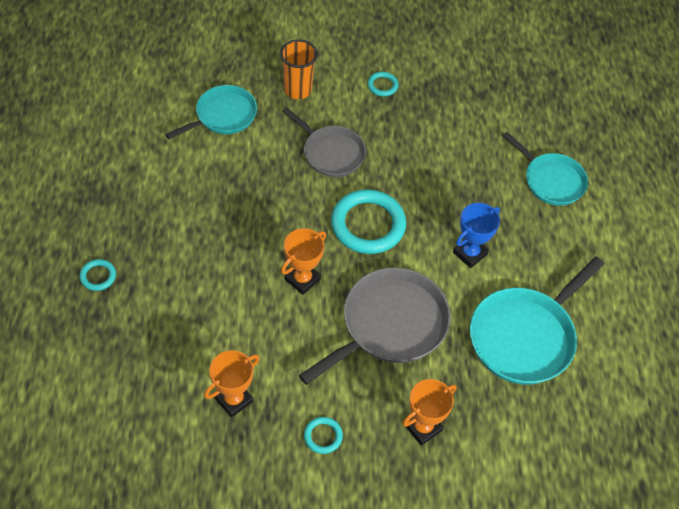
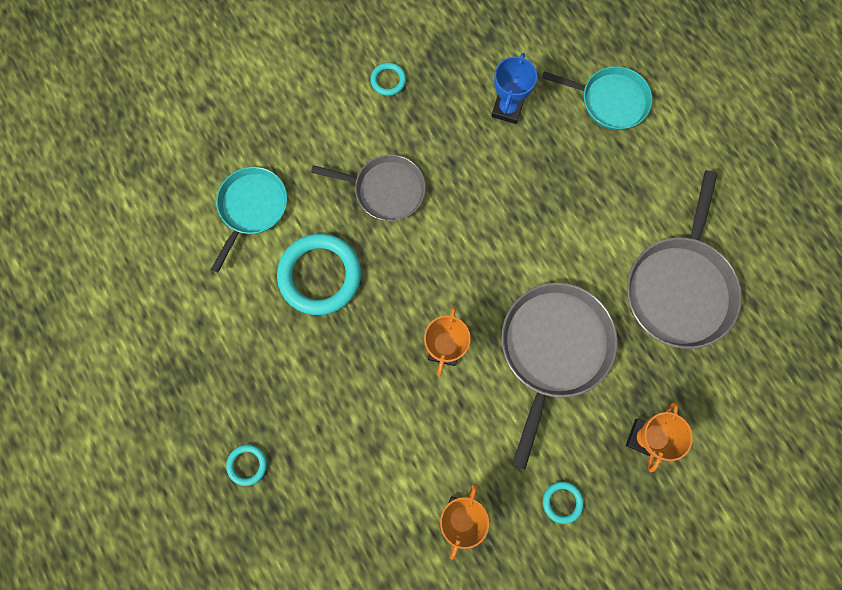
camera: 25 degrees left, 20 degrees up
orange cup [280,39,318,99] -> none
turquoise ring [331,189,406,254] -> turquoise ring moved to [277,234,361,315]
blue trophy [453,203,500,268] -> blue trophy moved to [491,53,537,124]
turquoise pan [470,257,604,385] -> grey pan [627,170,742,349]

